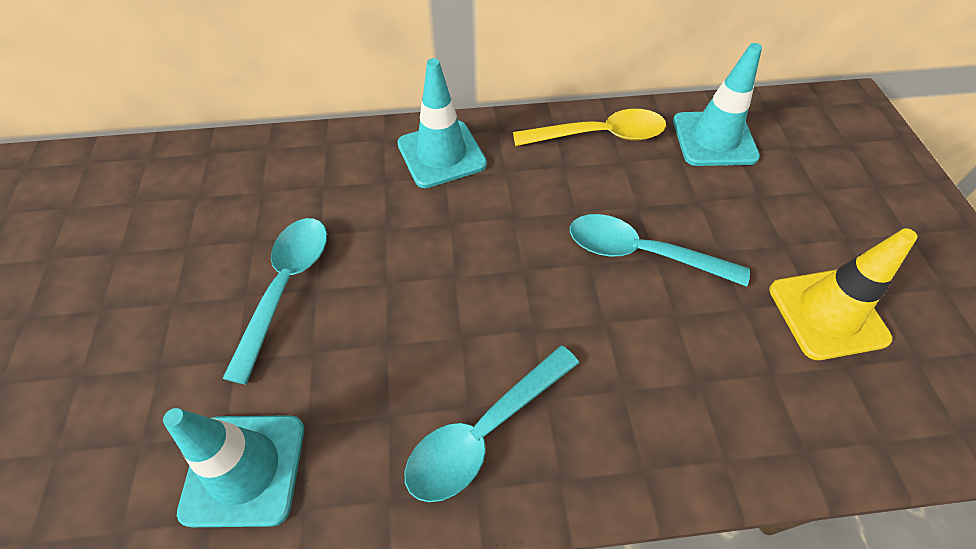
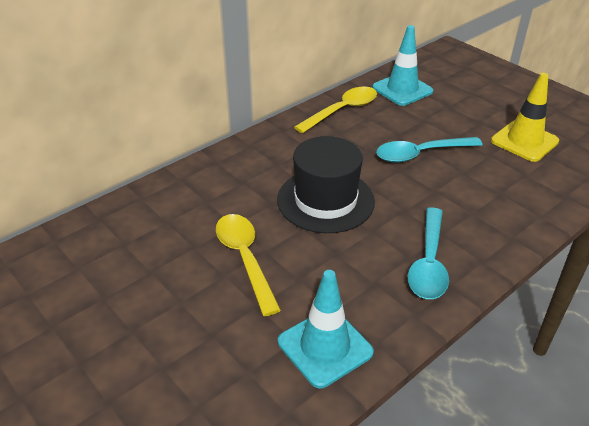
camera: 35 degrees left, 15 degrees down
turquoise spoon [222,218,327,385] -> yellow spoon [216,214,281,316]
turquoise traffic cone [397,58,487,188] -> none
none -> black hat [277,136,375,233]

